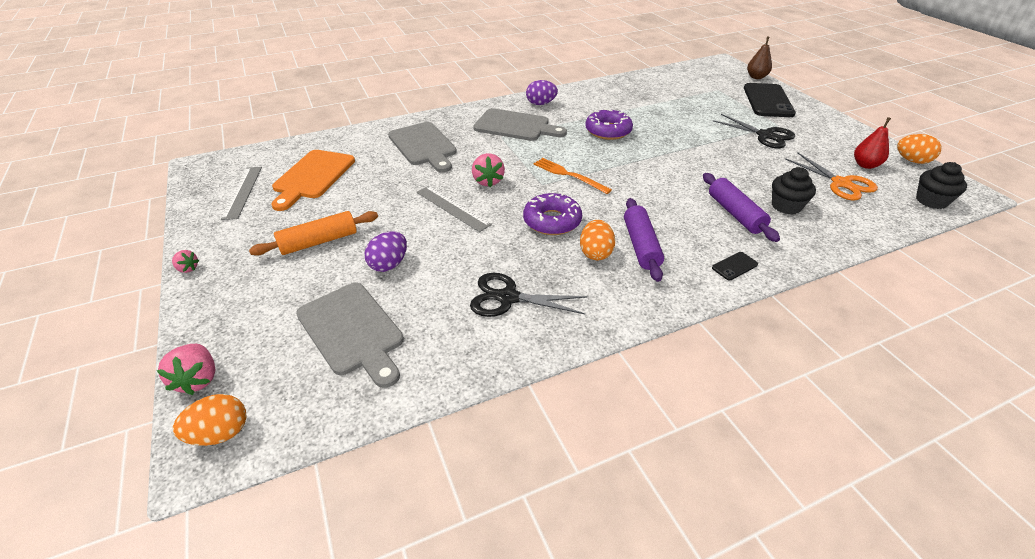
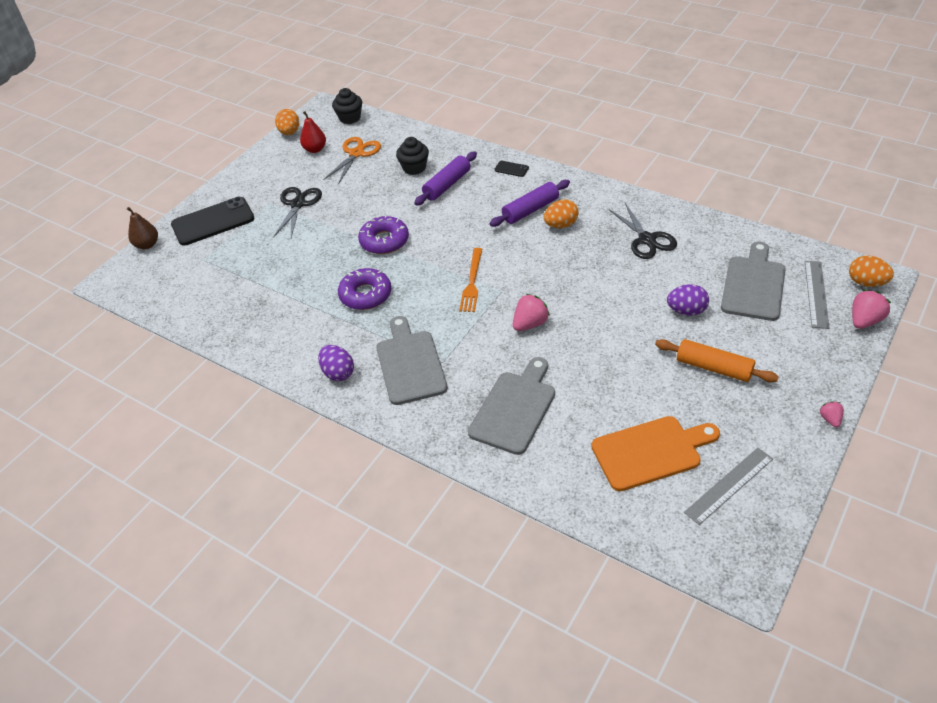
camera: 120 degrees left, 5 degrees up
grey ruler [416,186,492,232] -> grey ruler moved to [805,261,829,329]
purple donut [523,193,582,235] -> purple donut moved to [358,215,409,254]

